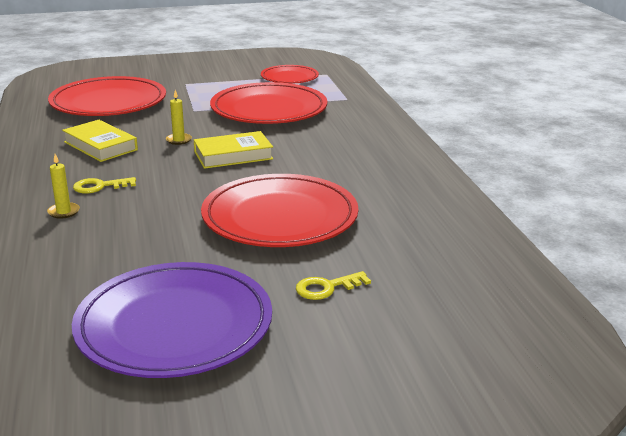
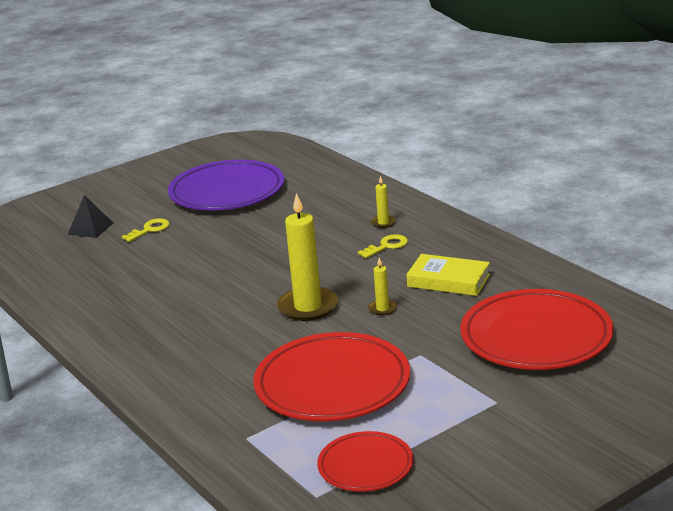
camera: 160 degrees right, 0 degrees up
yellow book [194,131,273,169] -> yellow candle [277,193,338,321]
red plate [201,174,358,247] -> none
none -> black pyramid [67,195,113,238]

